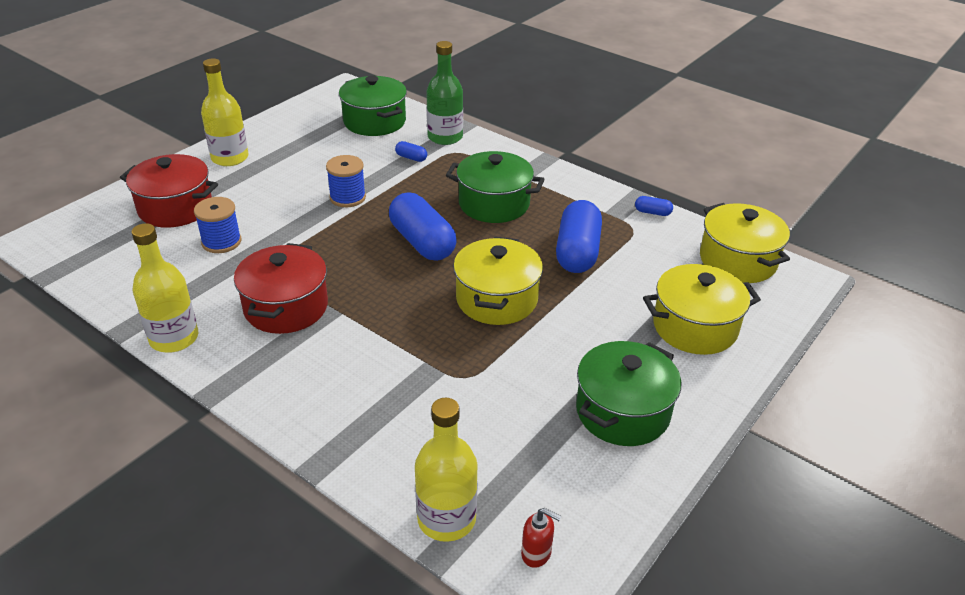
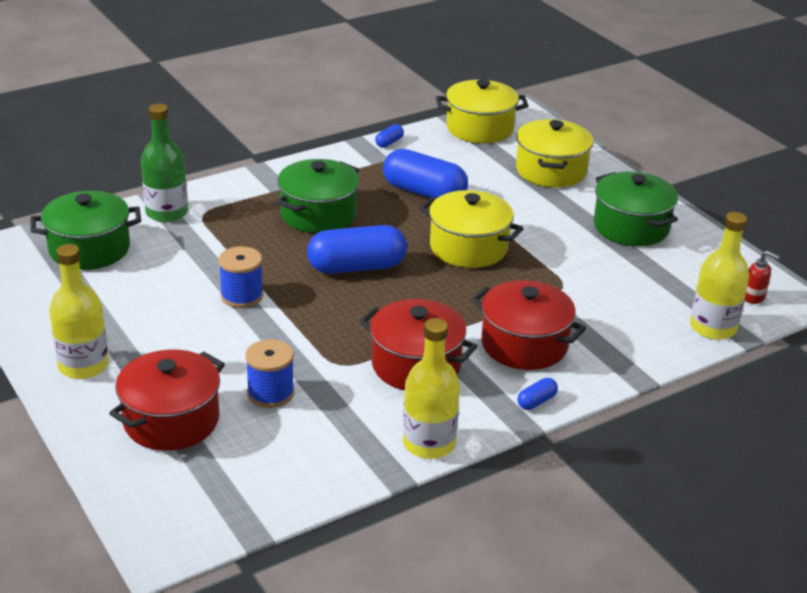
camera: 70 degrees left, 5 degrees down
blue capsule [395,141,427,162] -> blue capsule moved to [518,378,558,410]
red soap dispenser [521,508,561,568] -> red soap dispenser turned 75 degrees clockwise [745,251,780,304]
none -> red pot [471,280,586,370]

